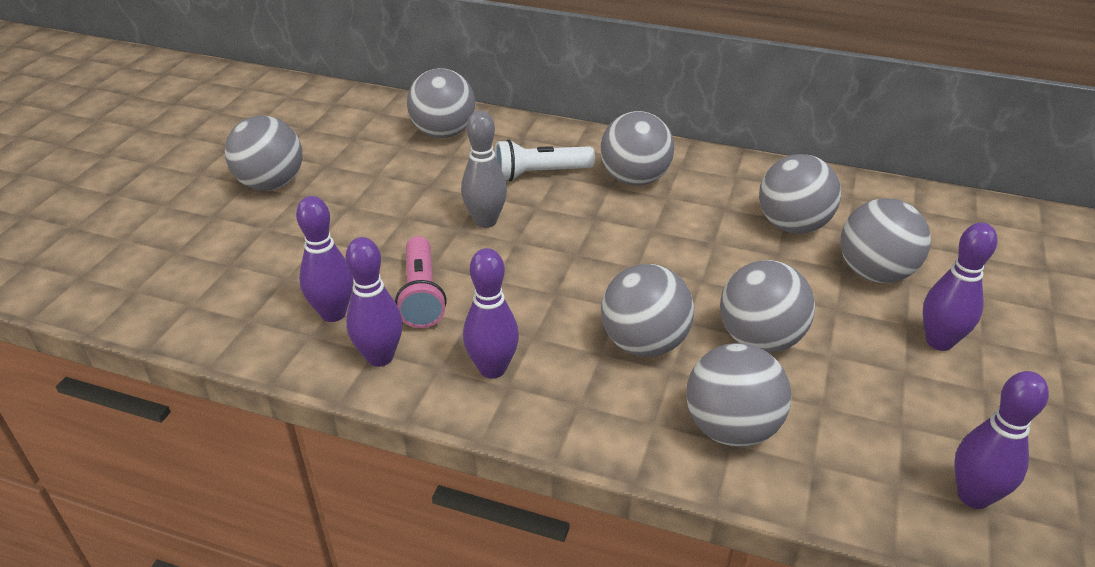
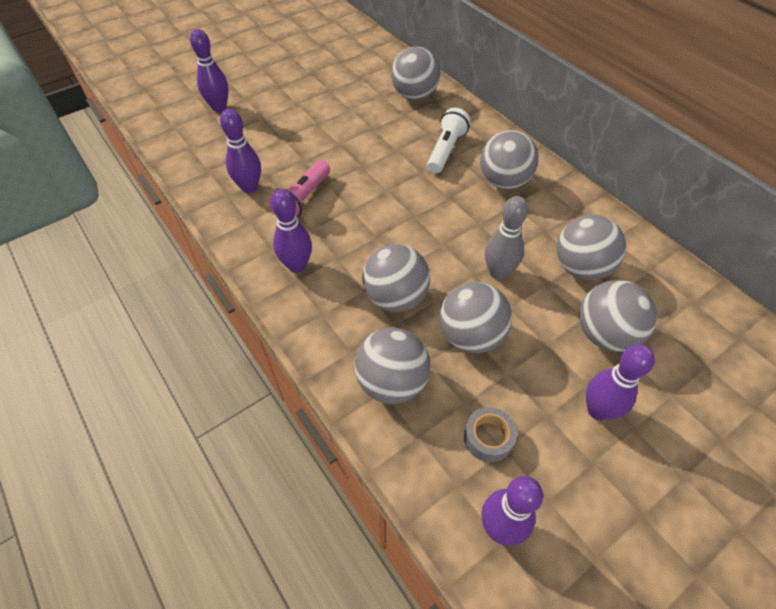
camera: 35 degrees right, 15 degrees up
grey ball [225,116,302,191] -> none
purple bowling pin [346,237,403,367] -> purple bowling pin moved to [190,29,229,112]
grey bowling pin [461,110,507,228] -> grey bowling pin moved to [485,196,528,280]
white flashlight [495,139,595,181] -> white flashlight turned 90 degrees clockwise [427,108,470,173]
none -> grey tape [464,407,517,462]

